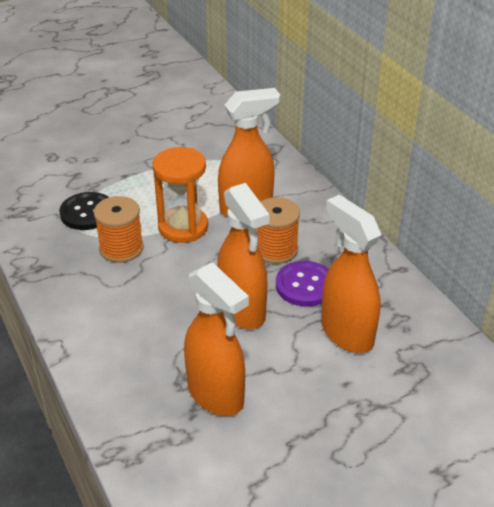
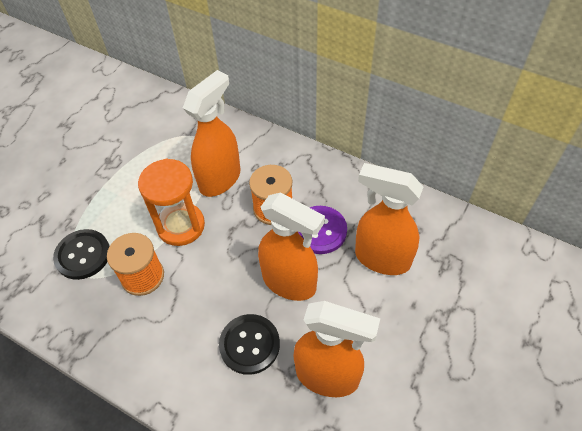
camera: 30 degrees left, 15 degrees up
none -> black button [219,314,280,375]

